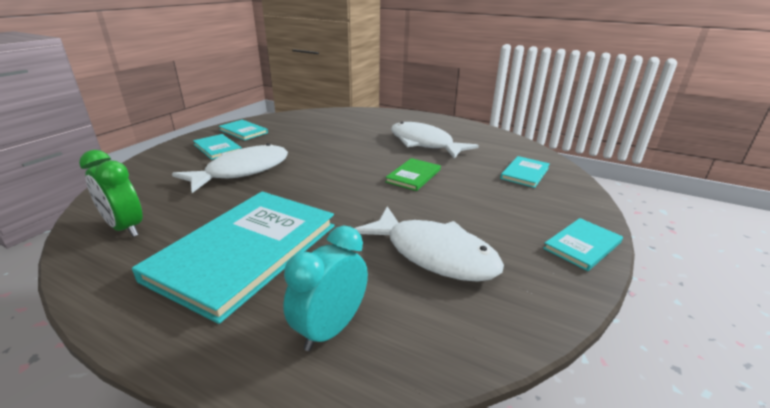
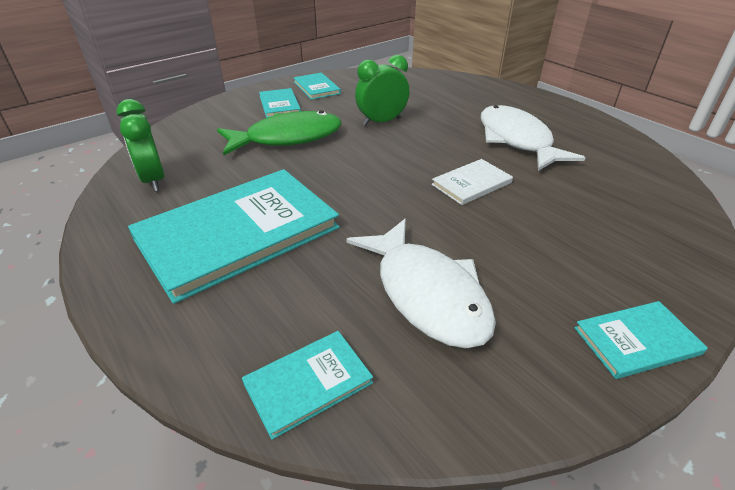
camera: 25 degrees right, 10 degrees up
white fish [172,143,288,193] -> green fish [217,110,341,155]
turquoise clock [283,226,368,351] -> none
green book [385,158,441,191] -> white book [431,159,513,205]
turquoise book [500,156,550,188] -> turquoise book moved to [242,331,373,440]
none -> green clock [355,55,409,126]

